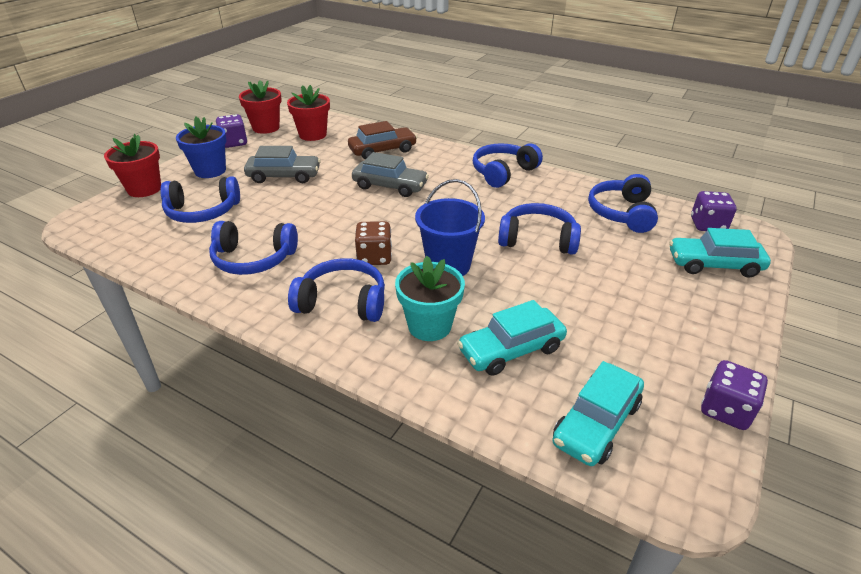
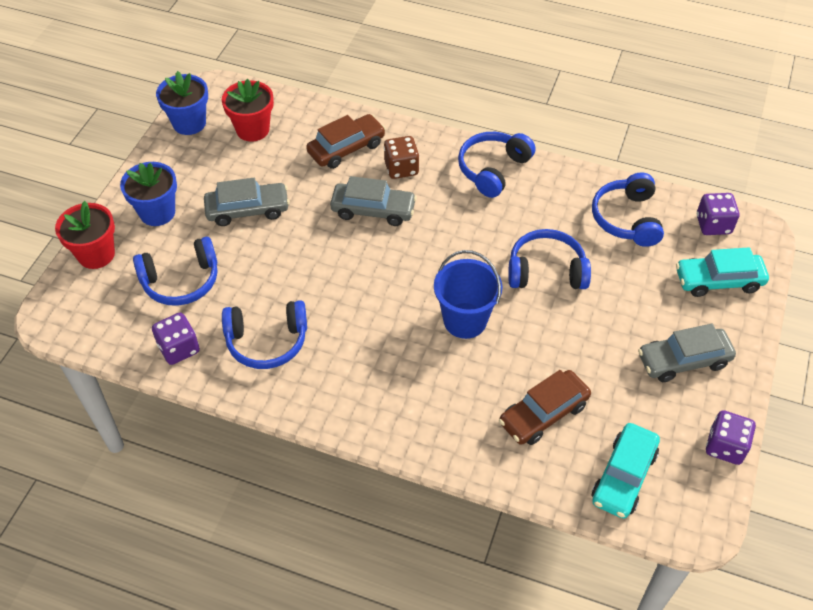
camera: 10 degrees left, 15 degrees up
purple dice [216,114,247,148] -> purple dice moved to [152,313,200,365]
red flower pot [239,80,282,134] -> blue flower pot [156,71,208,135]
blue headphones [288,258,385,322] -> none
brown dice [355,221,392,265] -> brown dice moved to [384,136,419,179]
turquoise flower pot [395,256,465,341] -> none
turquoise car [457,300,567,376] -> brown car [499,370,591,445]
none -> grey car [638,324,736,382]

